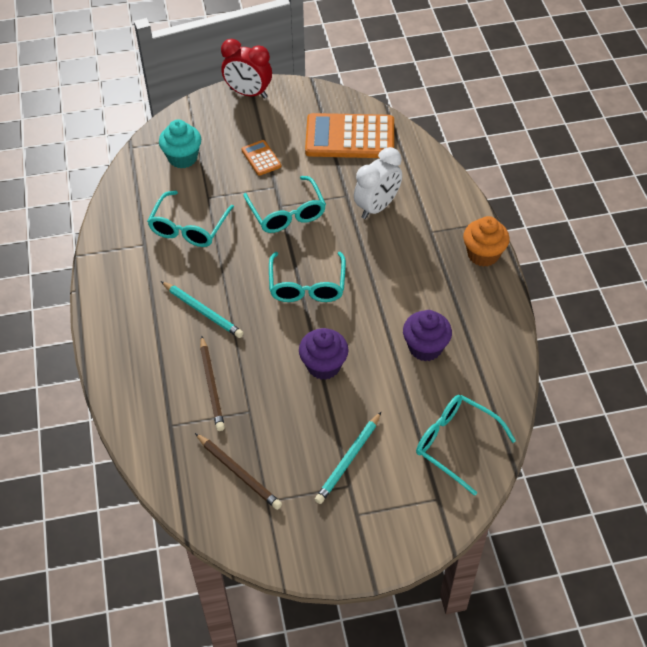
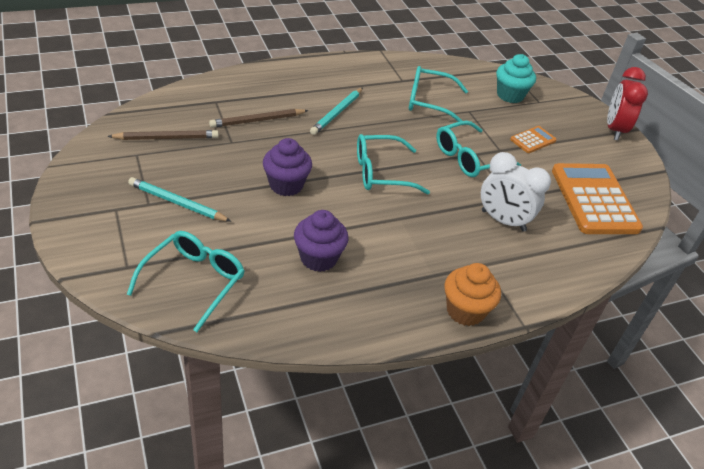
camera: 75 degrees right, 10 degrees down
brown pencil [195,433,282,510] -> brown pencil turned 135 degrees counterclockwise [107,130,219,140]

